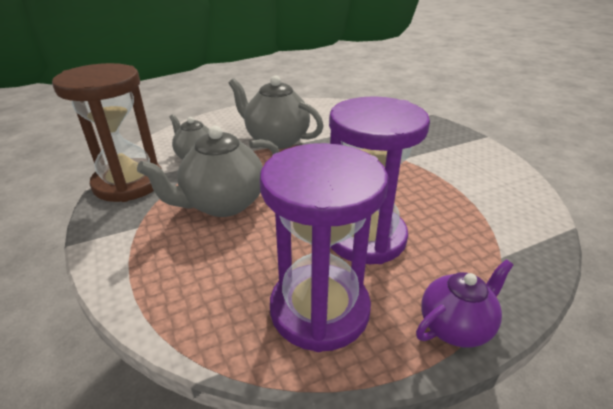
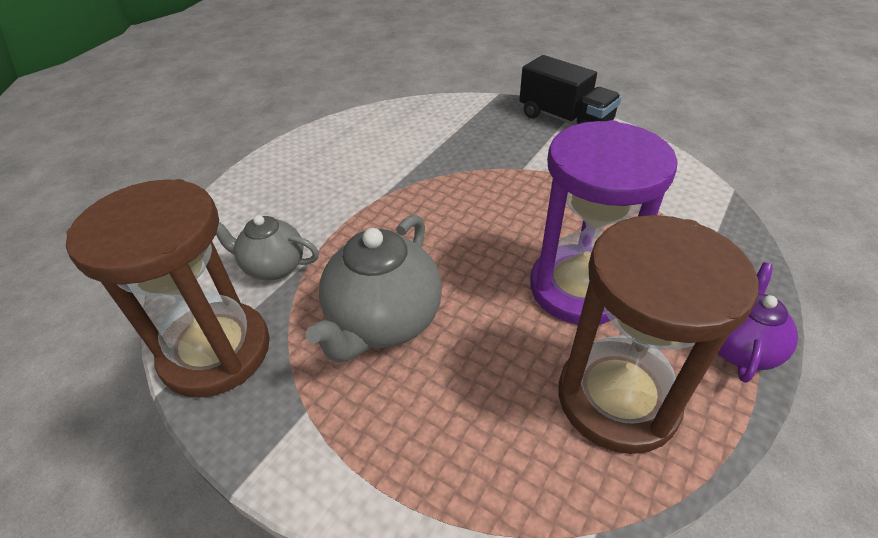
camera: 30 degrees left, 10 degrees up
grey teapot [229,76,324,149] -> none
purple hourglass [260,143,388,352] -> brown hourglass [559,215,759,454]
none -> black truck [519,55,621,125]

